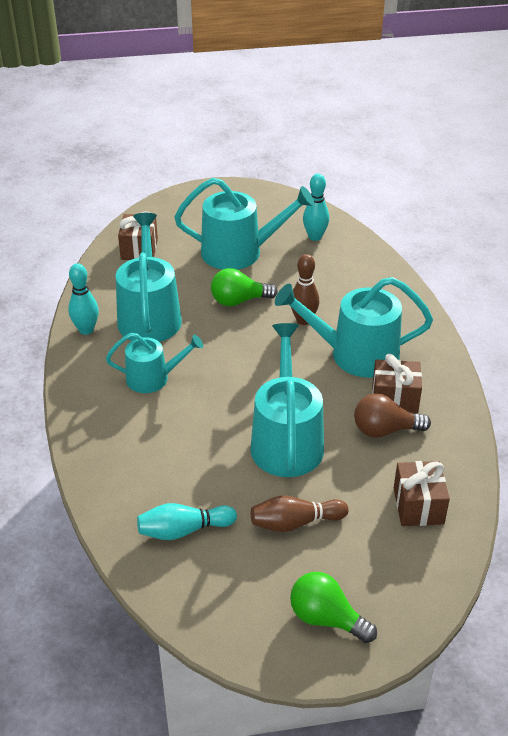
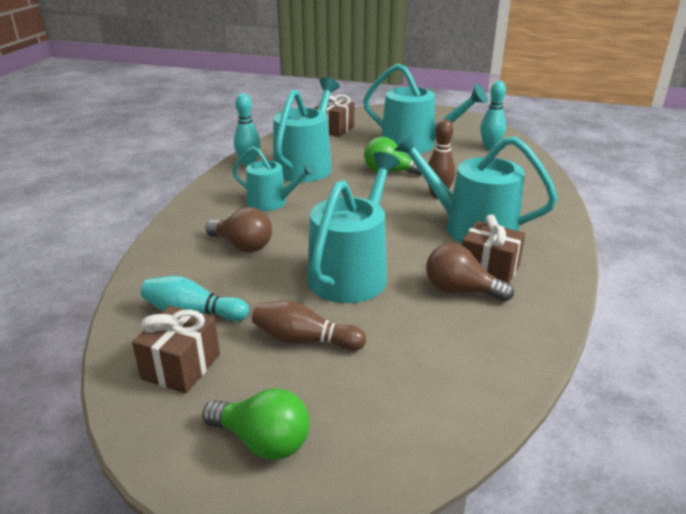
camera: 25 degrees right, 10 degrees down
green light bulb [290,572,377,643] -> green light bulb turned 150 degrees clockwise [202,388,310,460]
brown gift [394,461,450,526] -> brown gift moved to [132,306,220,394]
none -> brown light bulb [205,207,272,252]

